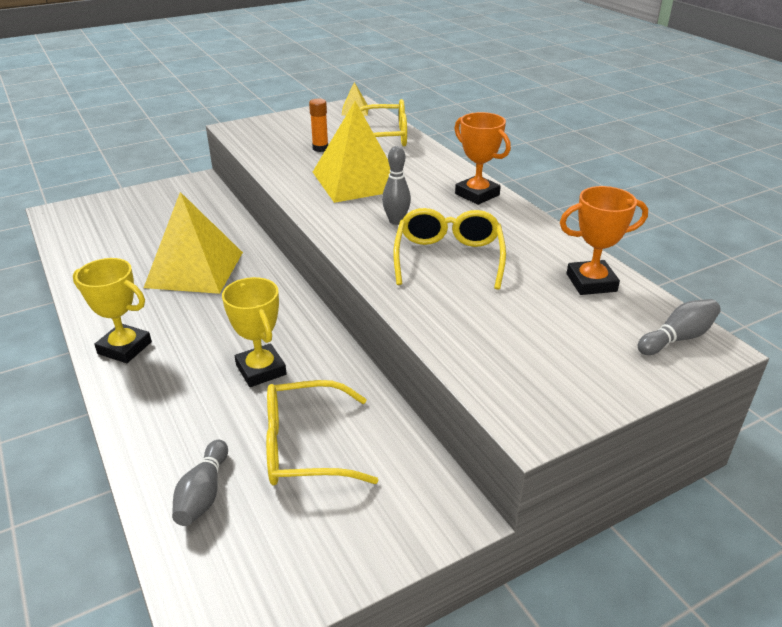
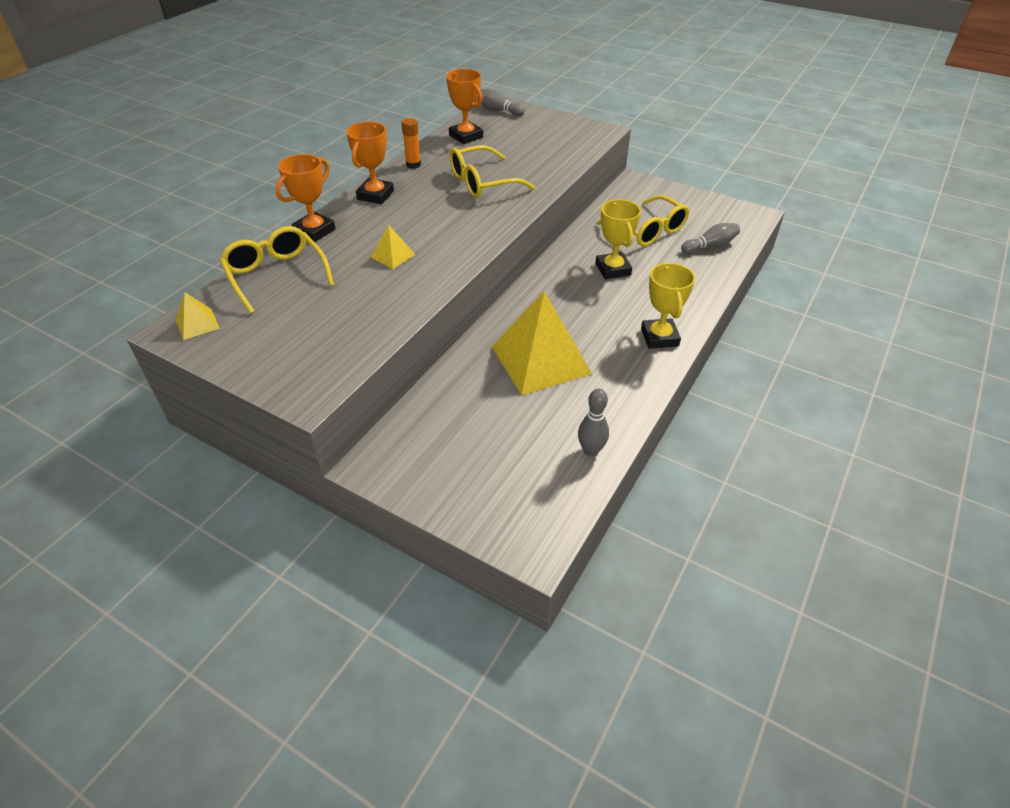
camera: 120 degrees left, 10 degrees up
yellow trophy [222,277,287,387] -> yellow trophy turned 45 degrees counterclockwise [595,199,641,279]
orange glue stick [309,99,328,152] -> orange glue stick moved to [401,118,421,169]
yellow pyramid [313,101,390,203] -> yellow pyramid [370,225,415,269], size x0.44
grey bowling pin [382,146,411,225] -> grey bowling pin moved to [578,389,609,457]
none -> orange trophy [275,154,336,242]

